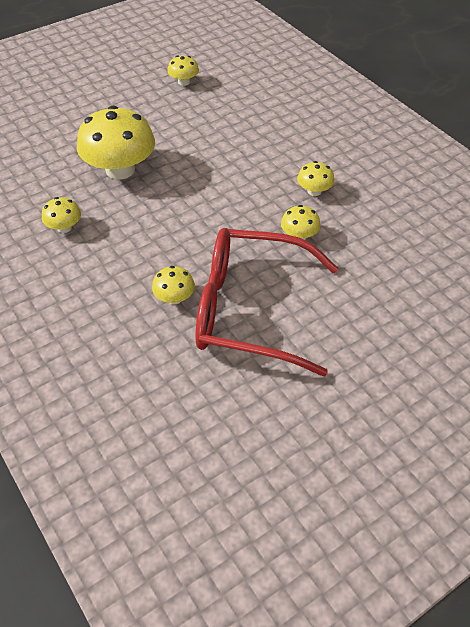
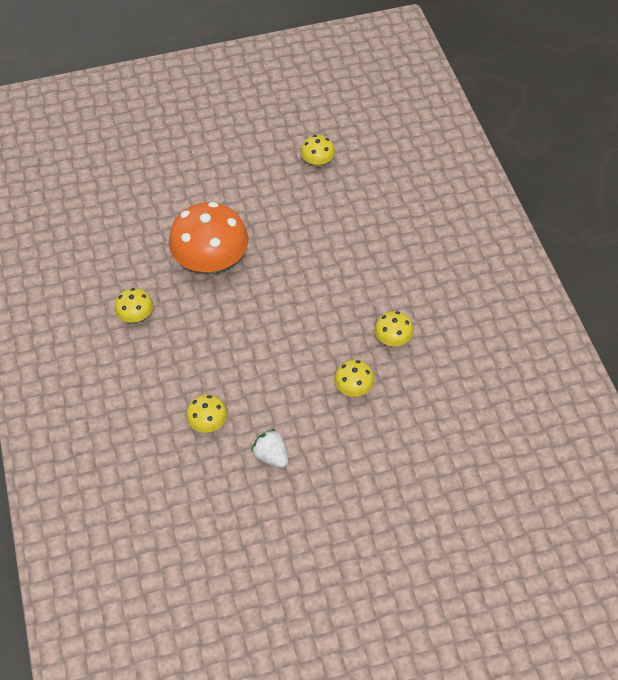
camera: 20 degrees right, 5 degrees up
yellow mushroom [77,106,155,180] -> orange mushroom [169,202,248,273]
red glasses [196,228,338,376] -> white strawberry [251,429,288,468]

